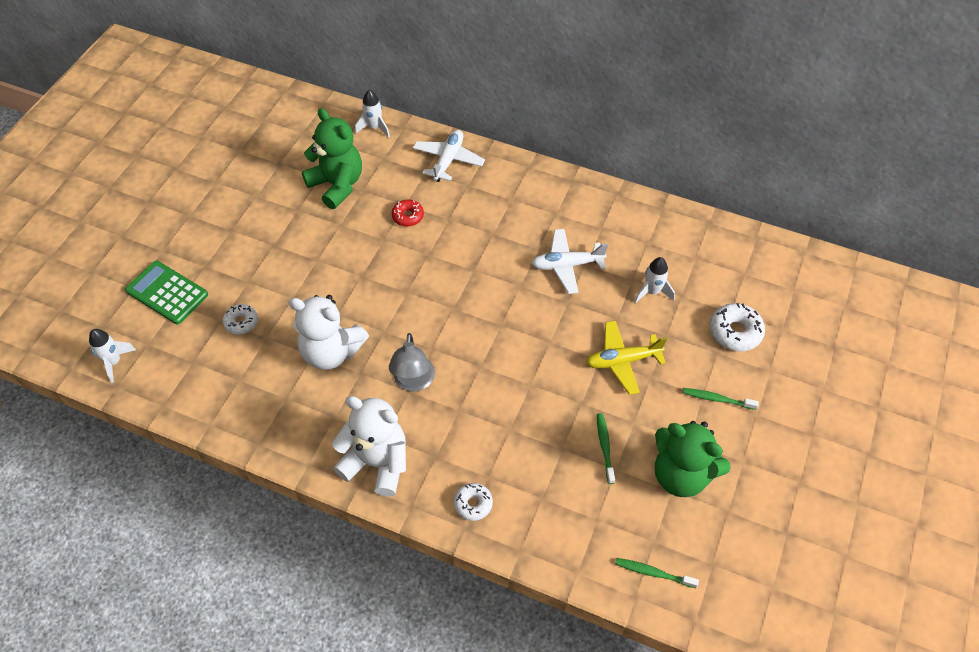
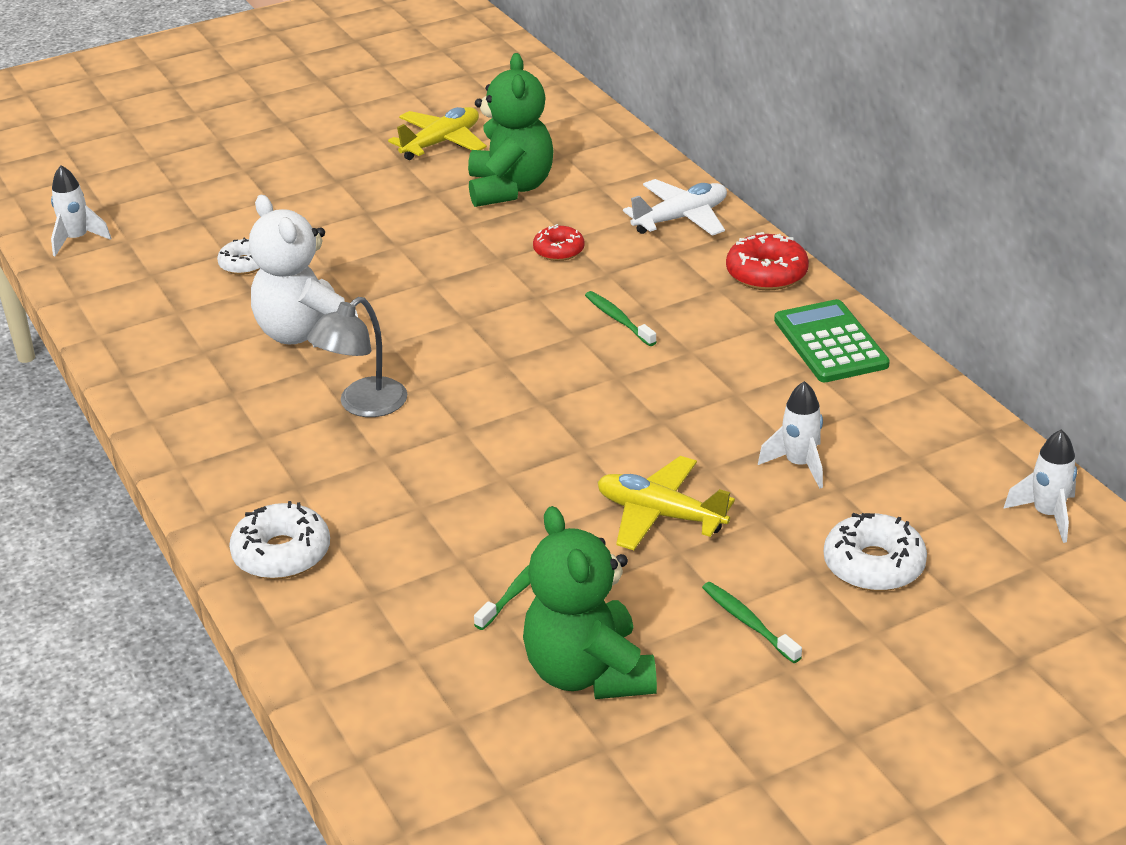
camera: 40 degrees right, 20 degrees down
green calculator [125,261,208,324] -> green calculator moved to [774,299,890,382]
white teddy bear [332,396,406,497] -> none
white rocket [355,90,390,138] -> white rocket moved to [1003,429,1077,543]
white donut [454,483,493,521] -> white donut [229,501,330,579], size x1.55
white plane [531,229,608,294] -> none
green toothbrush [615,558,699,588] -> green toothbrush moved to [585,291,657,346]
none -> yellow plane [388,107,487,160]
none -> red donut [726,232,809,291]

